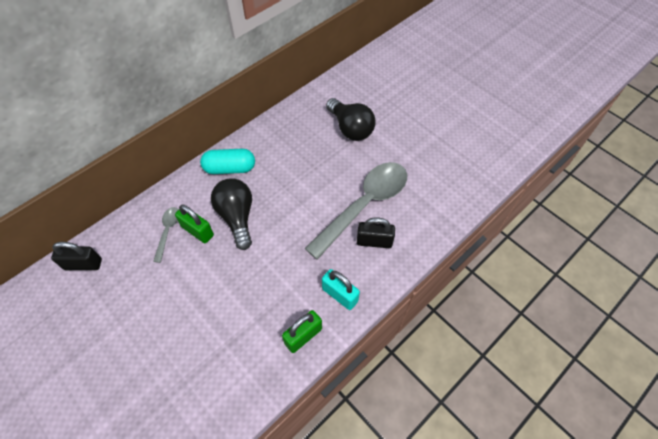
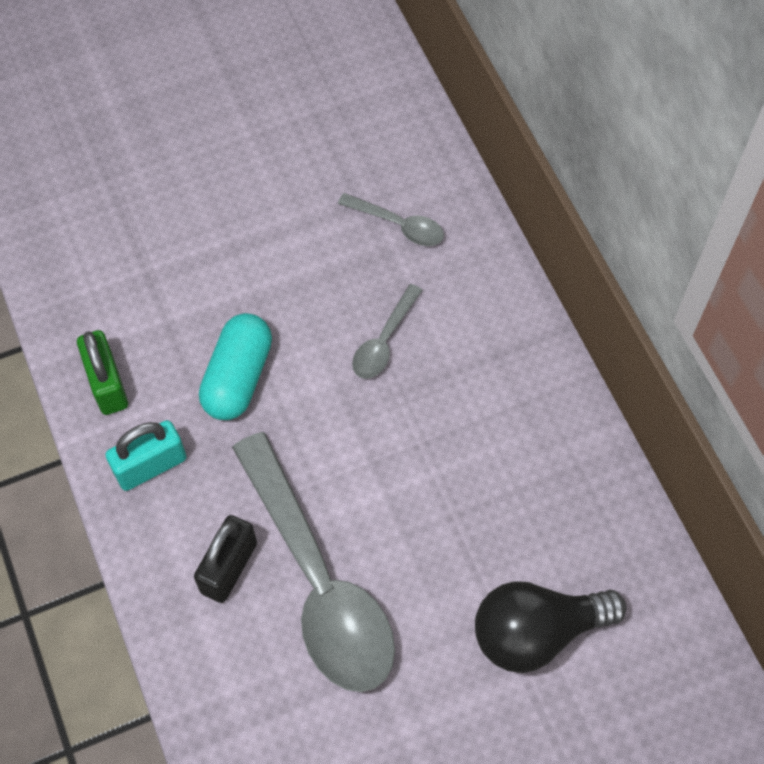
camera: 110 degrees right, 5 degrees up
black padlock [51,242,102,270] -> none
green padlock [175,204,214,243] -> none
turquoise capsule [200,149,255,174] -> turquoise capsule moved to [199,313,272,420]
black light bulb [211,178,252,250] -> grey spoon [352,284,423,379]

